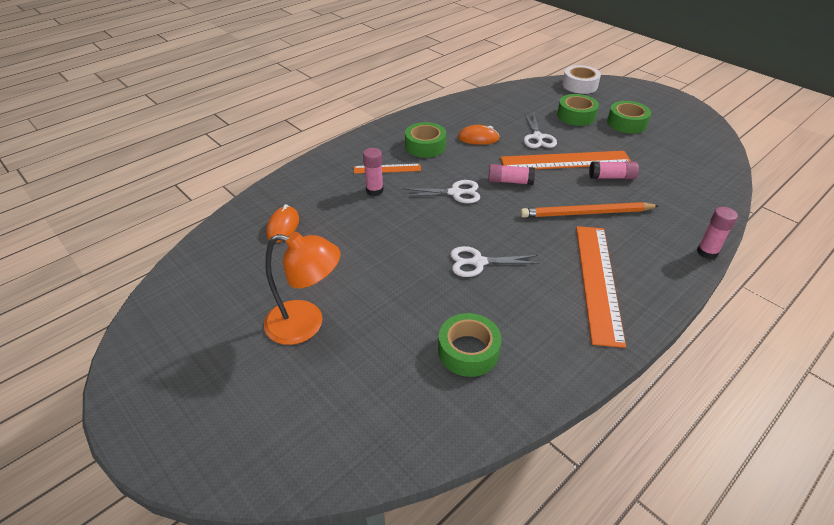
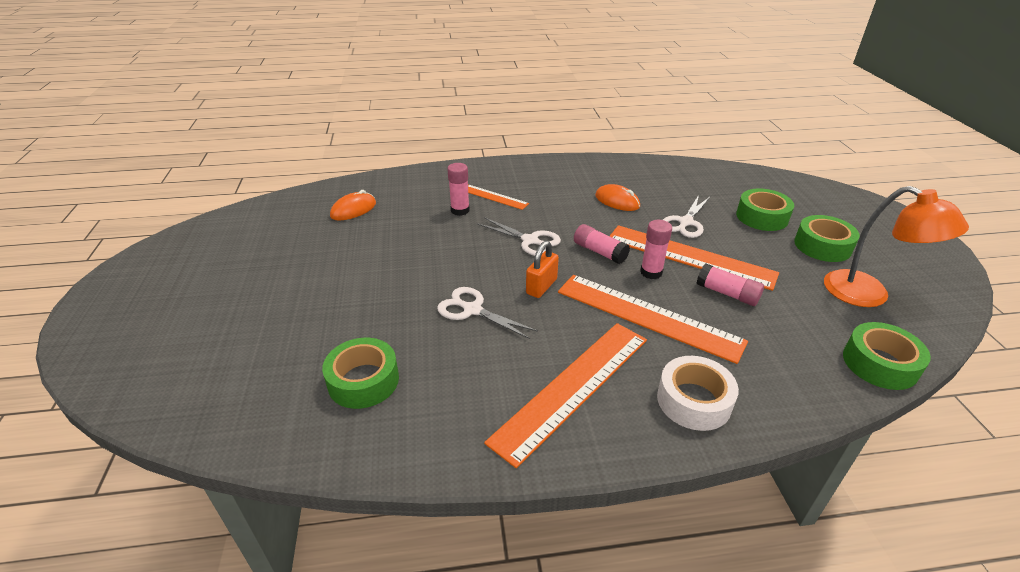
camera: 35 degrees right, 5 degrees down
orange lamp [264,232,340,345] -> orange lamp moved to [824,186,969,307]
green tape [405,122,446,158] -> green tape moved to [843,322,931,390]
orange pencil [520,202,659,218] -> orange ruler [558,275,748,364]
white tape [562,65,601,94] -> white tape moved to [657,356,739,431]
pink glue stick [697,207,738,259] -> pink glue stick moved to [640,220,672,279]
none -> orange padlock [526,241,559,298]

